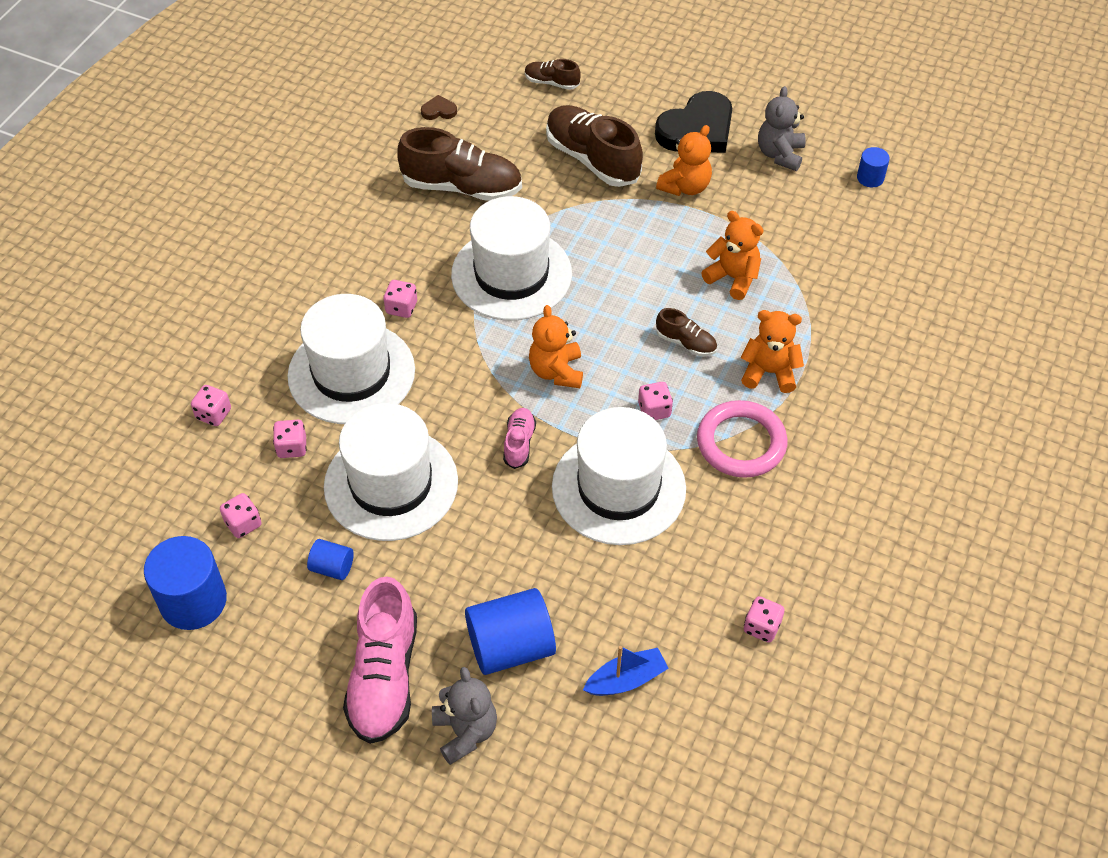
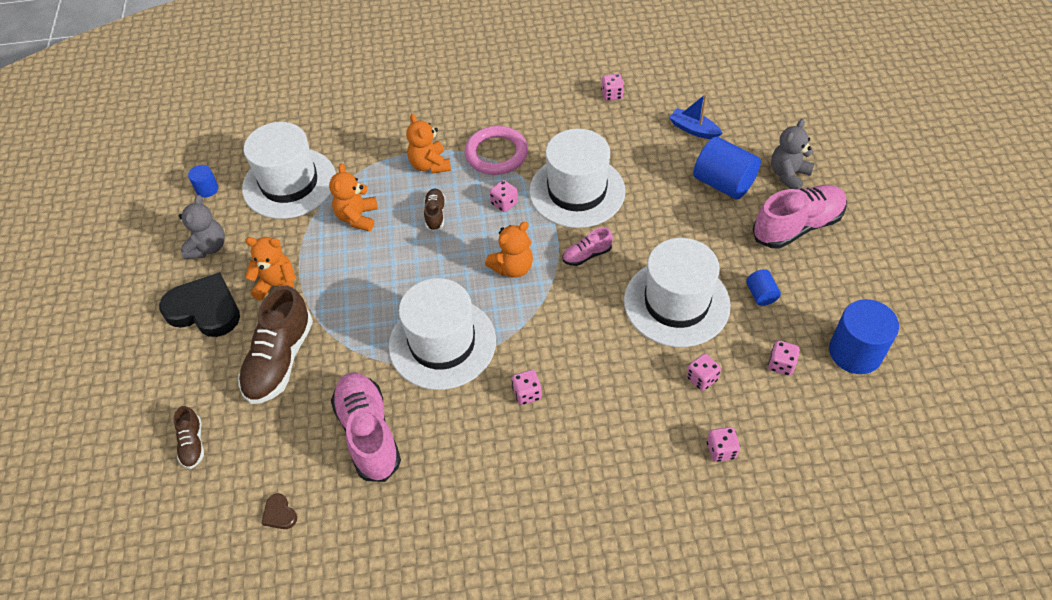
camera: 120 degrees left, 0 degrees up
white hat [288,294,415,424] -> white hat moved to [242,122,336,219]
brown shoe [397,127,522,201] -> pink shoe [331,372,401,482]
grey teddy bear [758,86,806,171] -> grey teddy bear turned 60 degrees counterclockwise [178,195,225,259]

